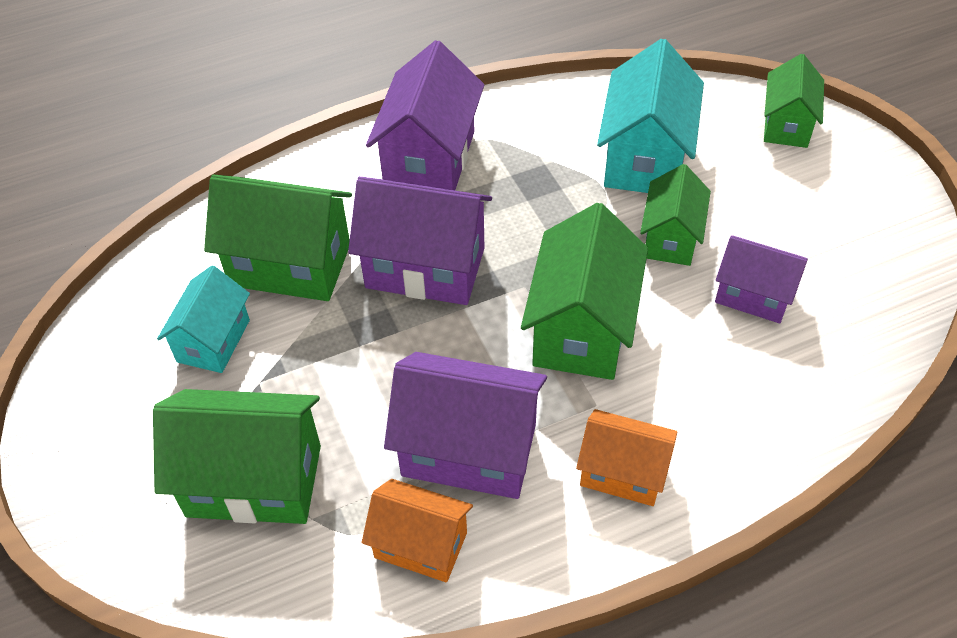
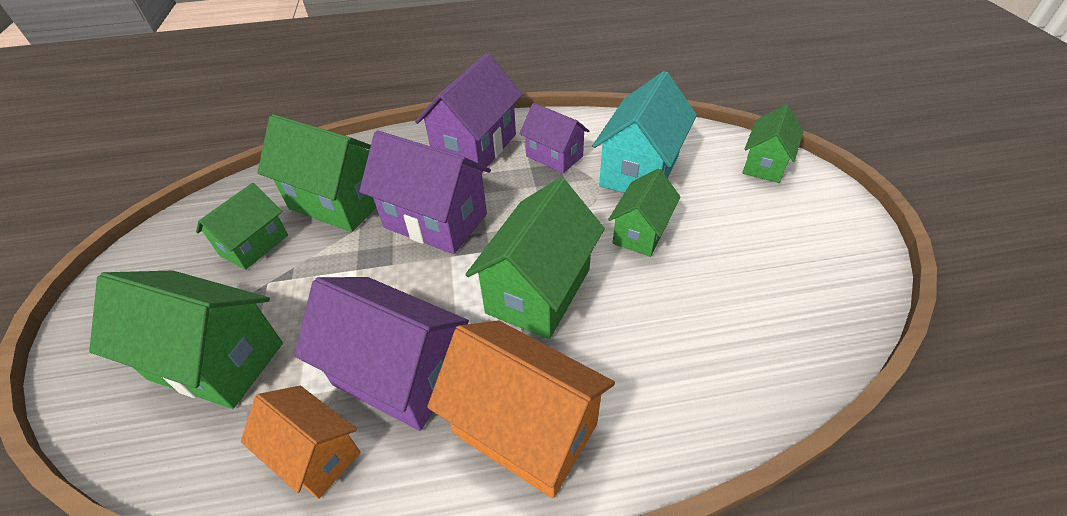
camera: 15 degrees right, 5 degrees down
turquoise house [157,266,250,373] -> green house [196,183,288,270]
orange house [576,409,677,506] -> orange house [427,320,615,498], size x1.62
purple house [715,235,808,323] -> purple house moved to [520,103,589,173]

